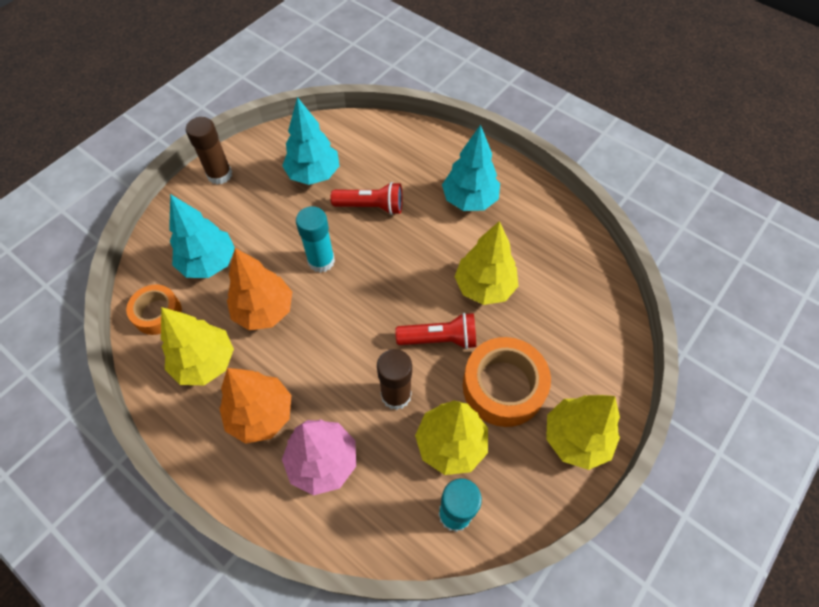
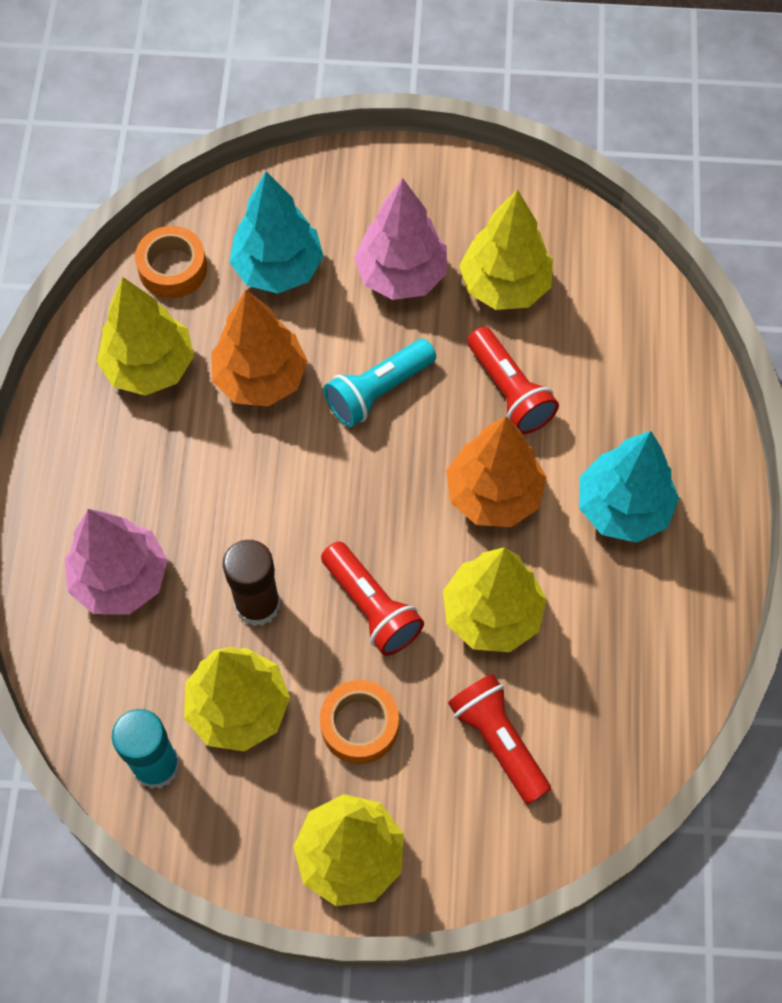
camera: 55 degrees right, 5 degrees up
brown glue stick [186,117,232,185] -> none
orange tree [219,368,291,444] -> orange tree moved to [446,416,547,527]
turquoise tree [282,97,340,185] -> yellow tree [459,189,553,310]
turquoise glue stick [296,206,335,273] -> turquoise flashlight [324,339,436,427]
orange tape [463,337,551,427] -> orange tape [320,680,399,764], size x0.62
none -> pink tree [354,178,447,300]
none -> red flashlight [448,674,551,804]

